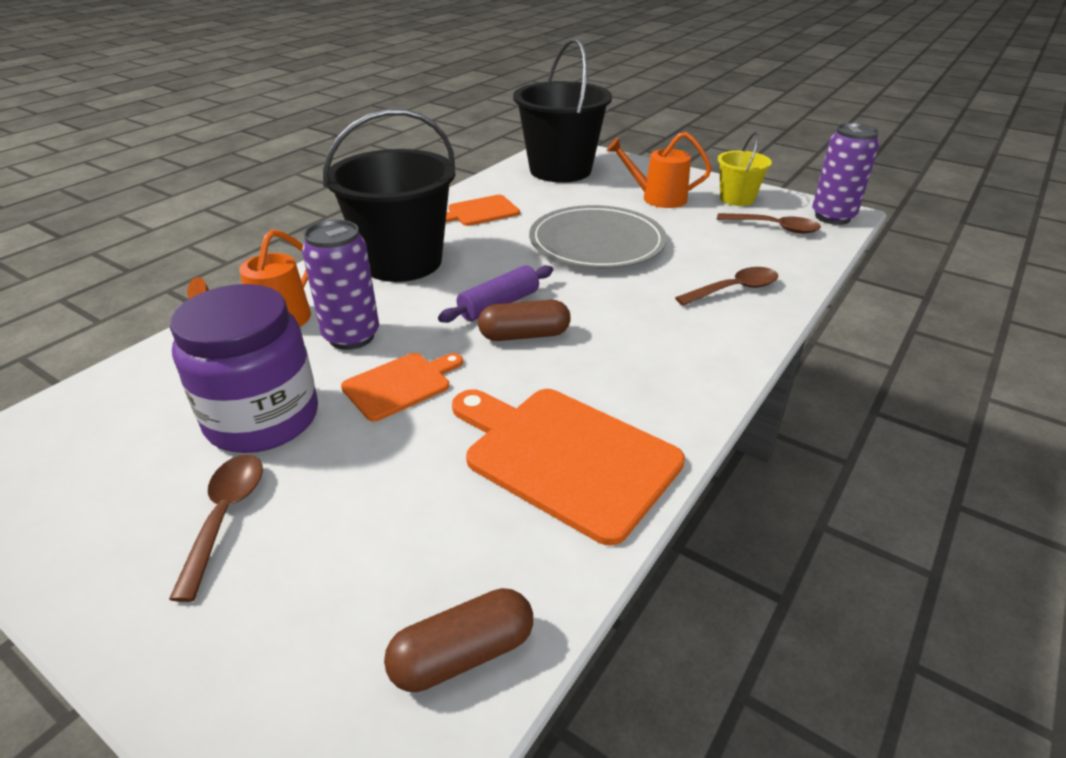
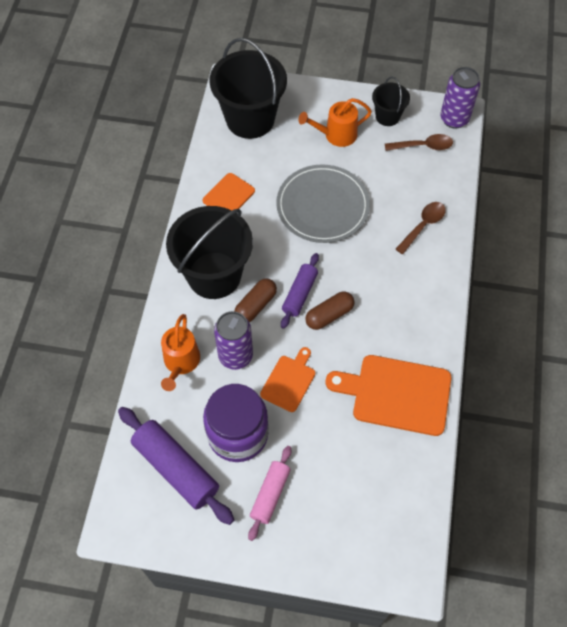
camera: 25 degrees left, 25 degrees up
brown spoon [169,454,263,602] -> pink rolling pin [248,446,292,541]
brown capsule [384,588,533,692] -> brown capsule moved to [235,279,277,322]
yellow bucket [718,132,772,206] -> black bucket [372,77,410,126]
none -> purple rolling pin [118,407,234,525]

